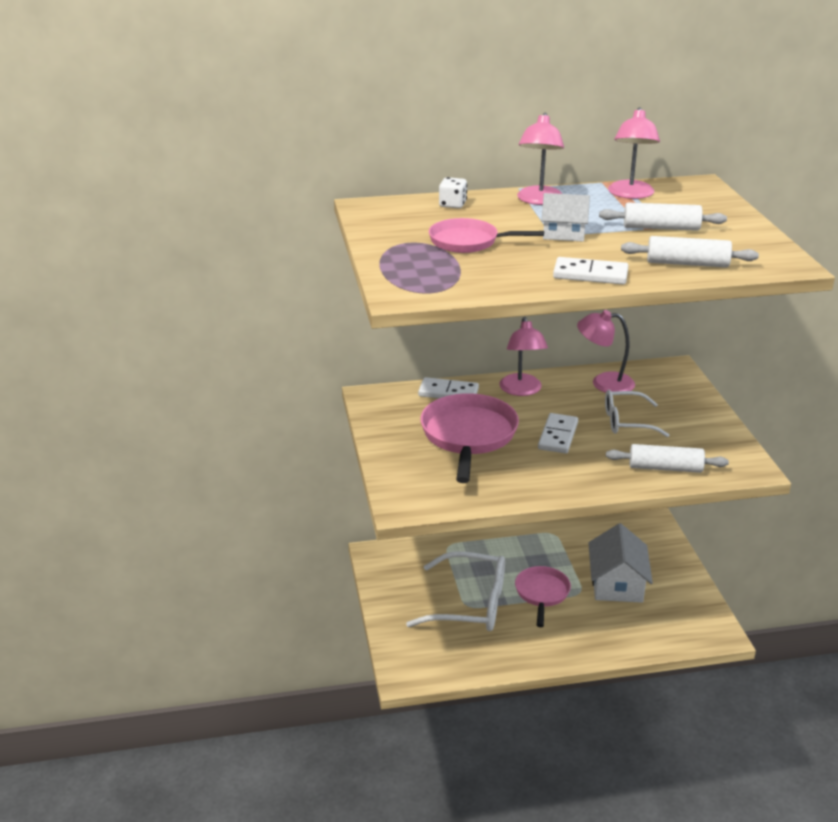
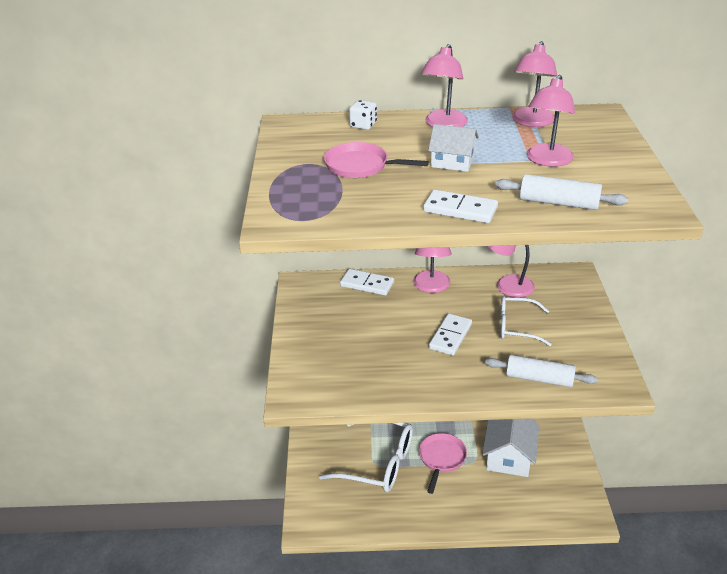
camera: 10 degrees right, 5 degrees up
pink pan [420,393,519,483] -> none
white rolling pin [599,203,727,231] -> pink lamp [527,75,575,167]

